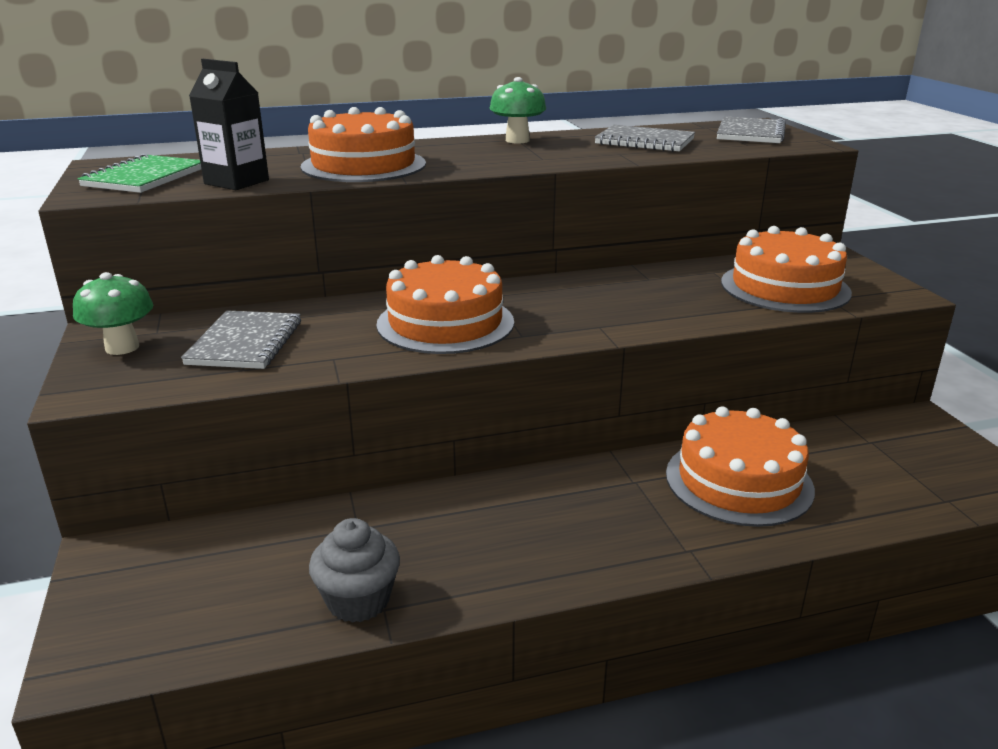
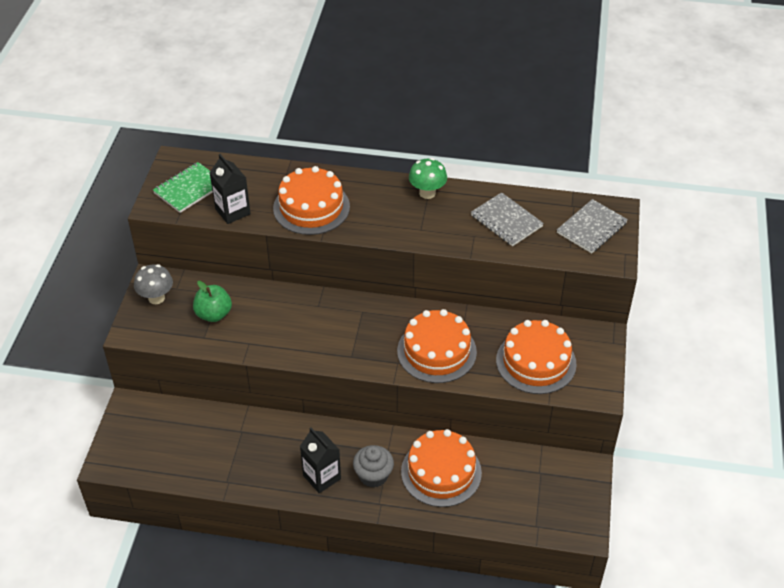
camera: 25 degrees right, 20 degrees up
green mushroom [73,272,153,355] -> grey mushroom [134,264,173,304]
grey notebook [181,310,301,369] -> green apple [193,281,232,322]
grey cupcake [309,518,400,623] -> grey cupcake moved to [353,445,394,488]
orange cake [376,255,514,354] -> orange cake moved to [397,309,477,383]
none -> black carton [300,427,341,494]

